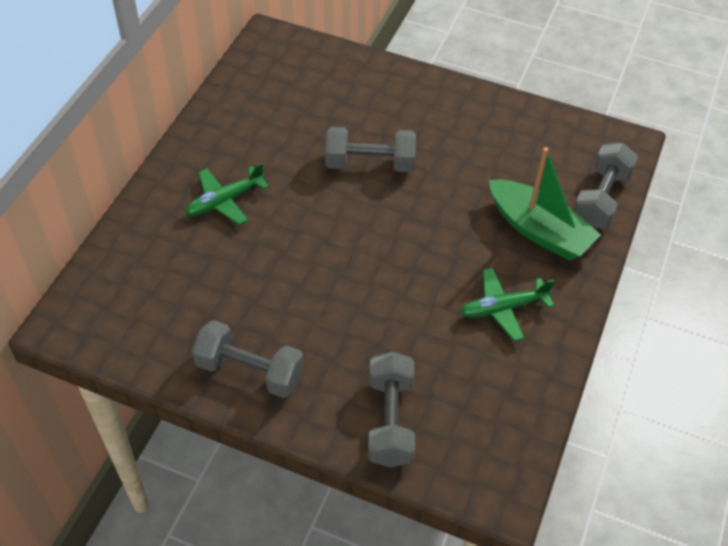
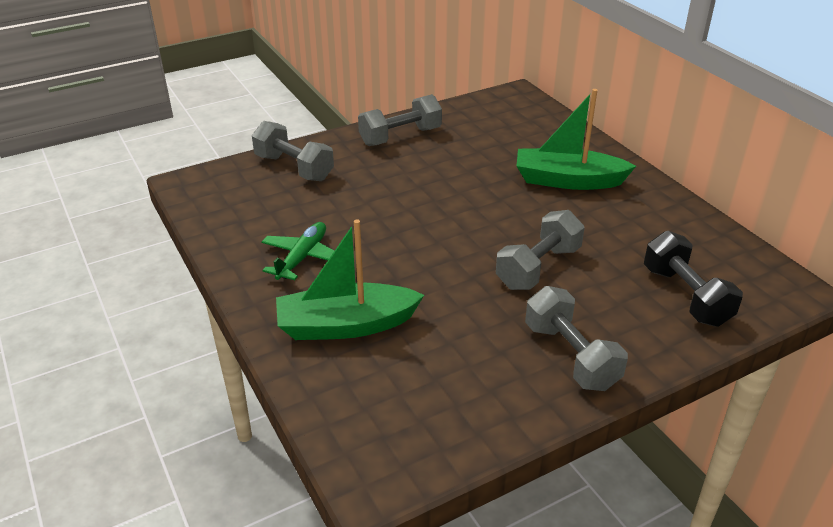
camera: 130 degrees right, 15 degrees down
green plane [186,163,269,225] -> green boat [517,89,636,190]
grey dumbbell [574,143,638,228] -> grey dumbbell moved to [525,286,628,391]
none -> black dumbbell [644,231,743,327]

